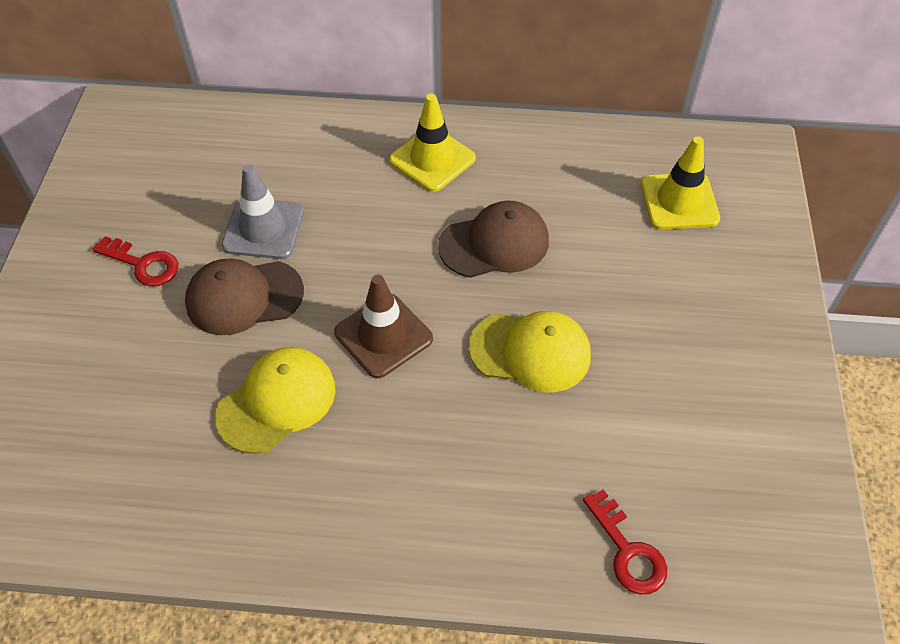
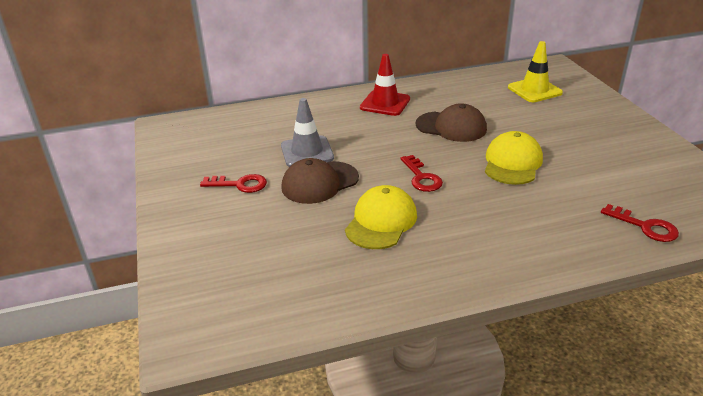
camera: 20 degrees left, 20 degrees down
brown traffic cone [334,275,433,378] -> red key [401,155,443,192]
yellow traffic cone [389,94,476,192] -> red traffic cone [360,54,410,116]
brown cap [438,200,549,278] -> brown cap turned 60 degrees clockwise [415,103,487,142]
yellow cap [469,311,591,393] -> yellow cap turned 60 degrees counterclockwise [485,131,543,185]

